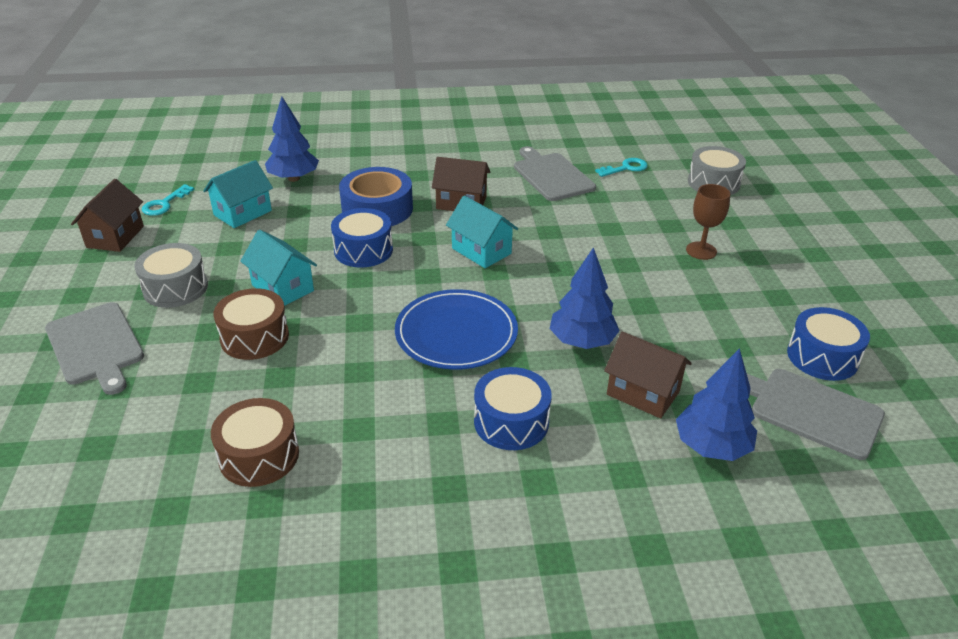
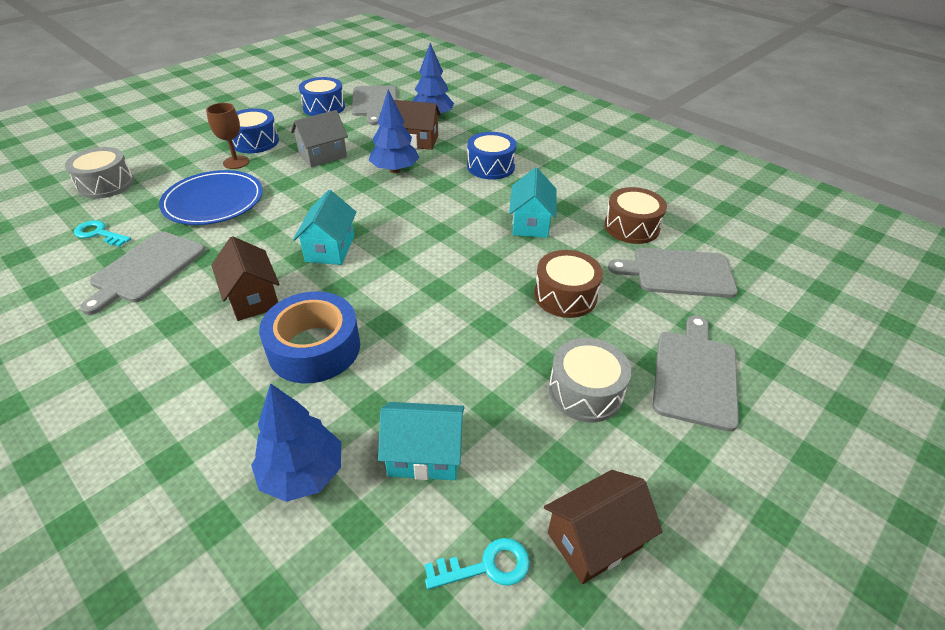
camera: 130 degrees left, 5 degrees up
turquoise house [240,230,317,306] -> turquoise house moved to [509,168,556,238]
blue drum [331,208,393,268] -> blue drum moved to [232,108,279,153]
blue plate [395,289,518,370] -> blue plate moved to [159,170,263,225]
brown house [604,331,692,419] -> brown house turned 75 degrees counterclockwise [394,100,441,150]
none -> grey house [291,110,348,167]
none -> grey cutting board [608,248,738,298]

